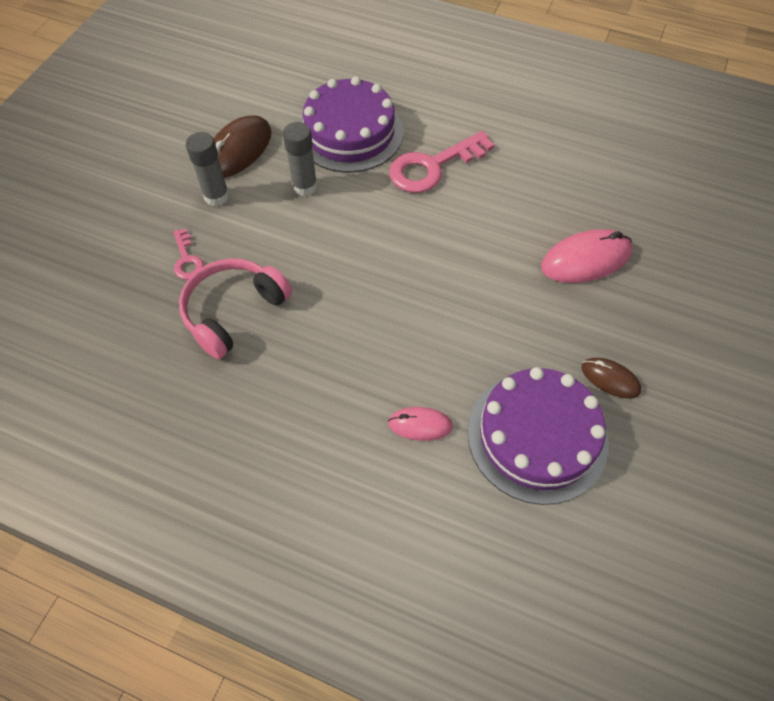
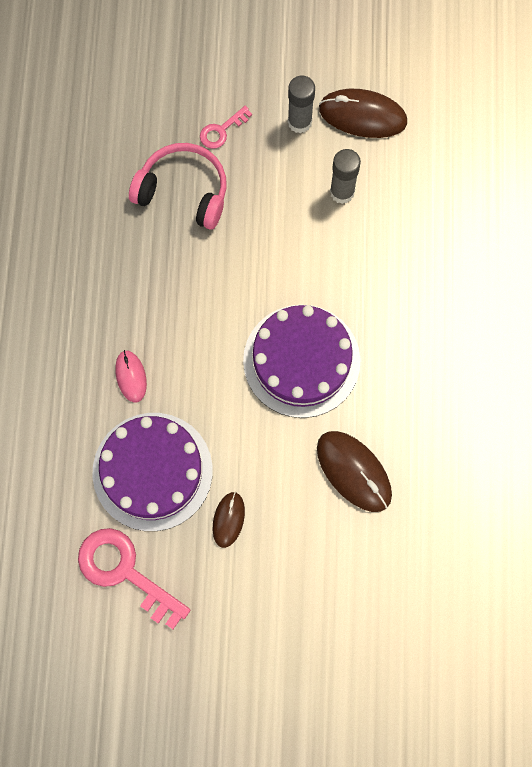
camera: 70 degrees right, 15 degrees up
purple cake [300,76,403,173] -> purple cake moved to [243,305,360,418]
pink key [389,131,494,193] -> pink key moved to [78,528,190,629]
pink mouse [541,229,633,283] -> brown mouse [317,431,392,512]

